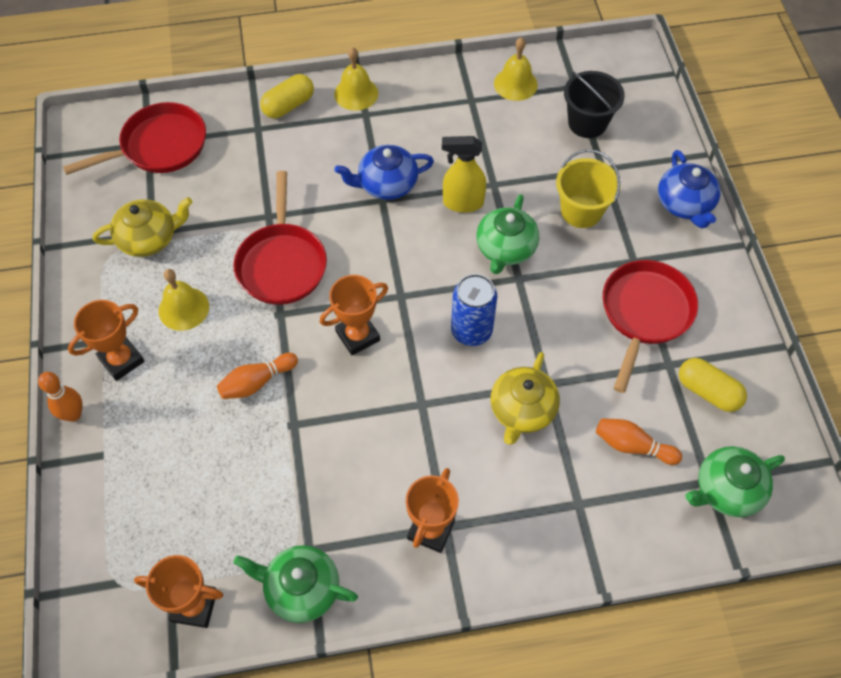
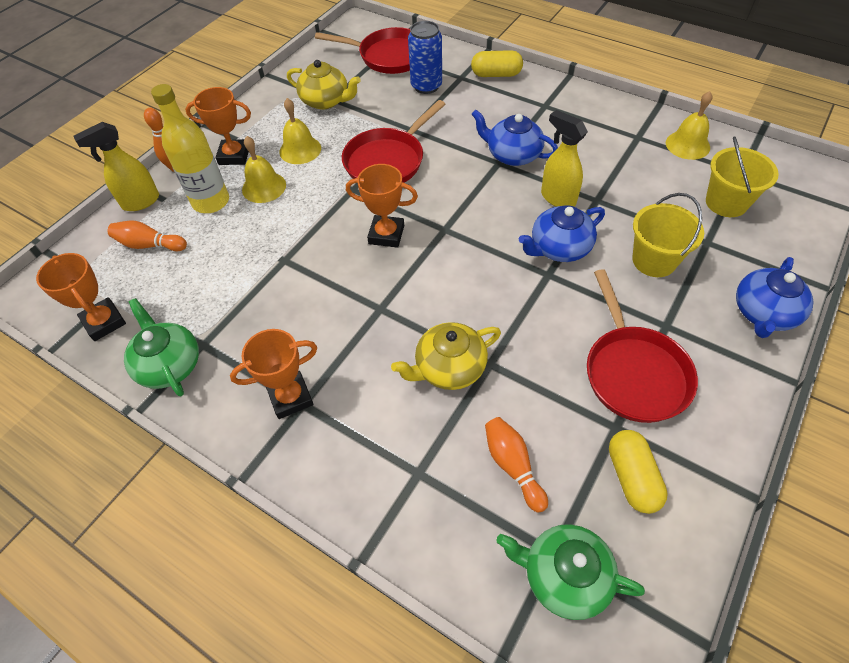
camera: 45 degrees right, 5 degrees down
orange bowling pin [217,353,298,399] -> orange bowling pin moved to [108,221,187,251]
yellow bell [334,47,378,111] -> yellow bell moved to [242,136,286,203]
blue can [451,274,497,346] -> blue can moved to [408,21,442,94]
green teapot [476,194,539,274] -> blue teapot [519,205,605,262]
black bucket [564,71,625,138] -> yellow bucket [706,136,779,217]
red pan [603,260,698,393] -> red pan turned 105 degrees clockwise [587,269,698,423]
none -> yellow spray bottle [74,122,159,211]
none -> yellow bottle [151,84,229,213]

